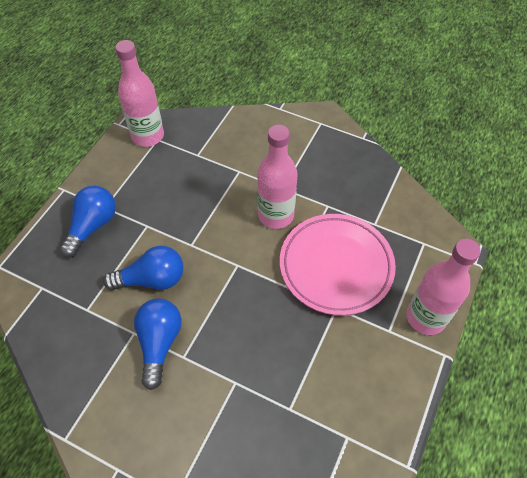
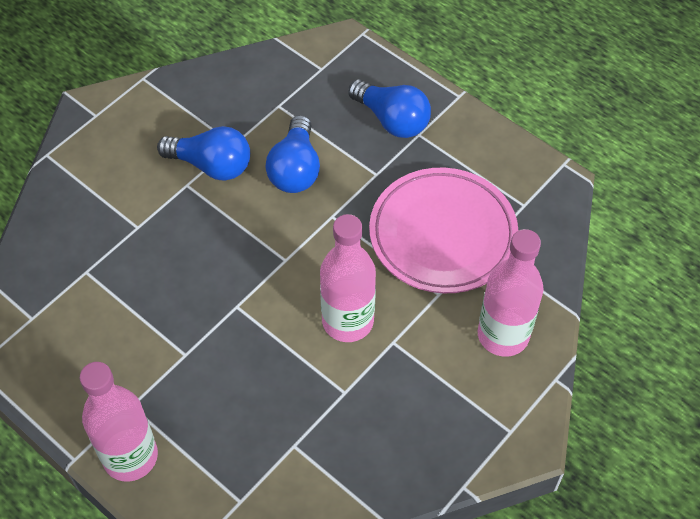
camera: 105 degrees right, 0 degrees up
pink bottle [115,40,164,147] -> pink bottle moved to [478,229,543,357]
pink plate [280,214,396,316] -> pink plate moved to [369,168,519,293]

